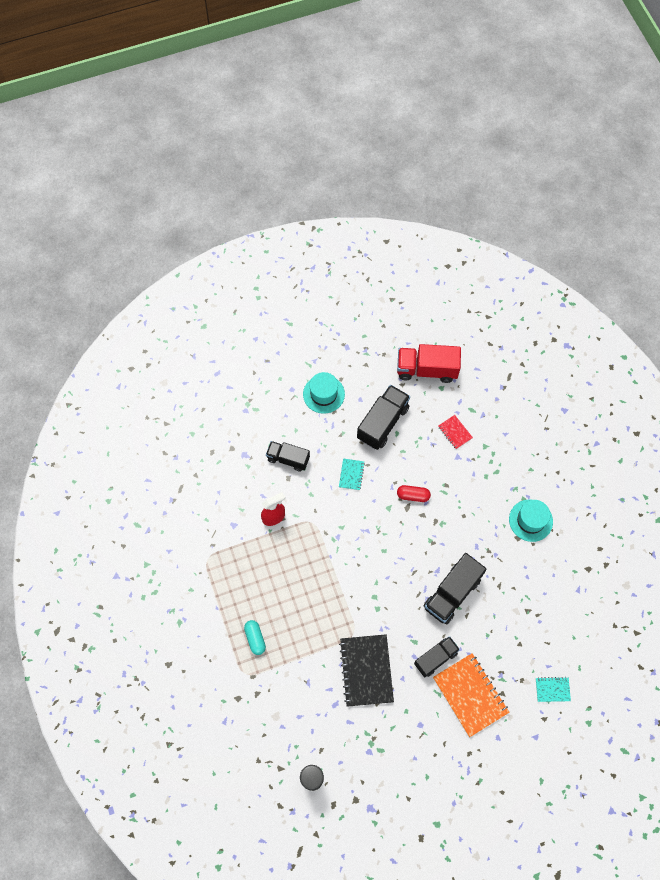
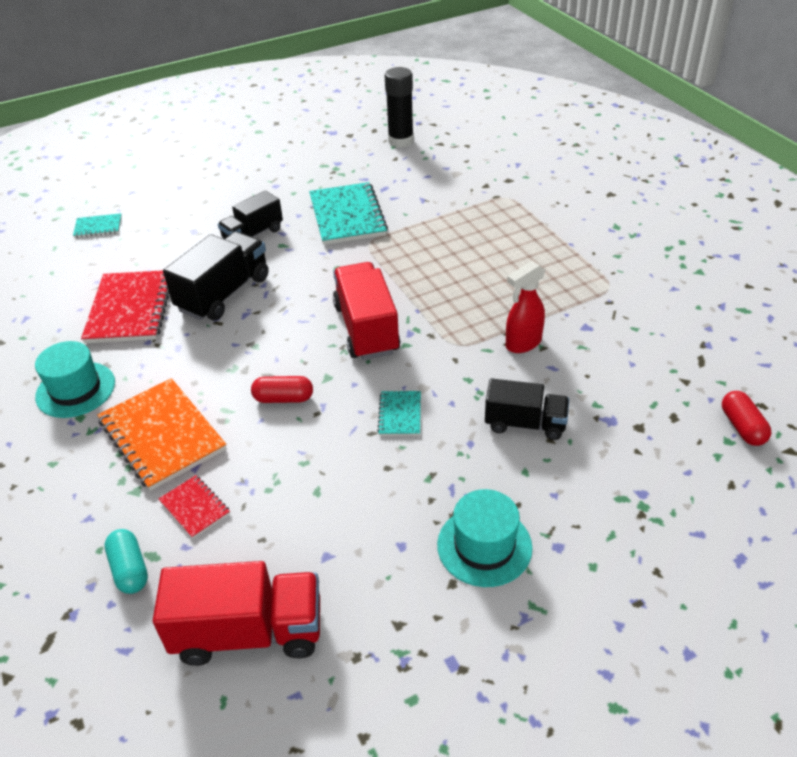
camera: 175 degrees right, 25 degrees down
turquoise capsule [244,620,266,655] -> turquoise capsule moved to [104,529,148,594]
black notebook [339,634,394,707] -> turquoise notebook [309,182,388,245]
black truck [357,385,410,450] -> none
orange notebook [433,653,509,737] -> orange notebook moved to [97,378,227,491]
none -> red notebook [81,270,169,343]
none -> red truck [333,262,400,360]
none -> red capsule [722,391,771,446]

